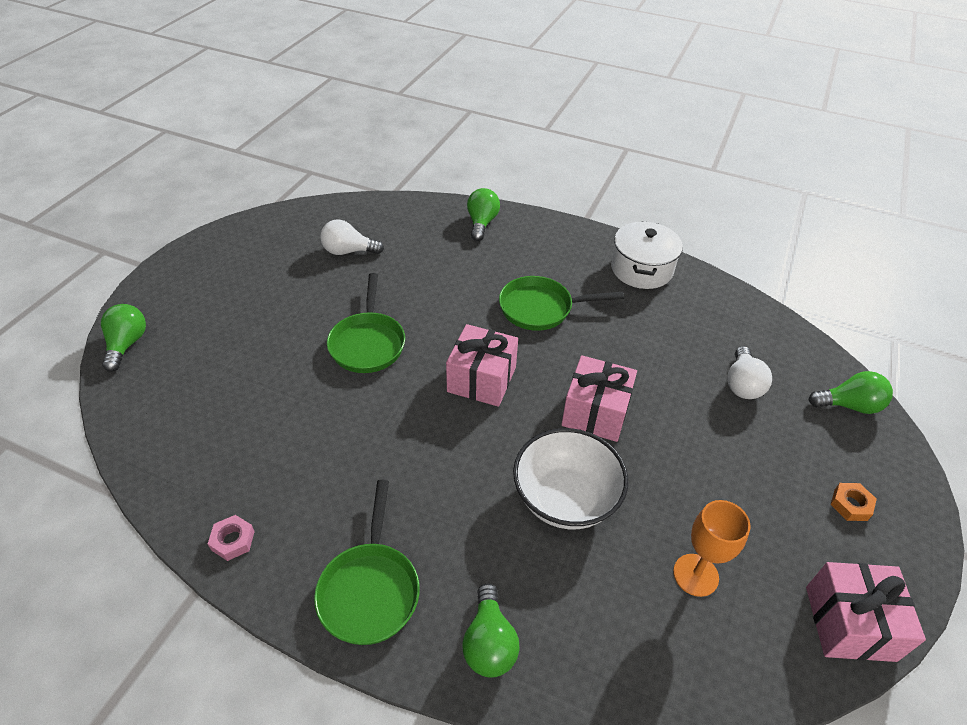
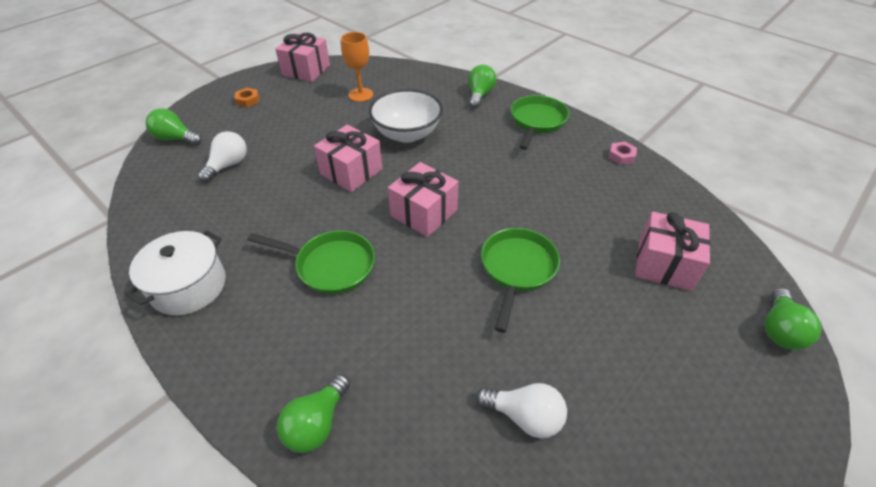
camera: 160 degrees left, 0 degrees up
none -> pink gift [635,211,711,291]

